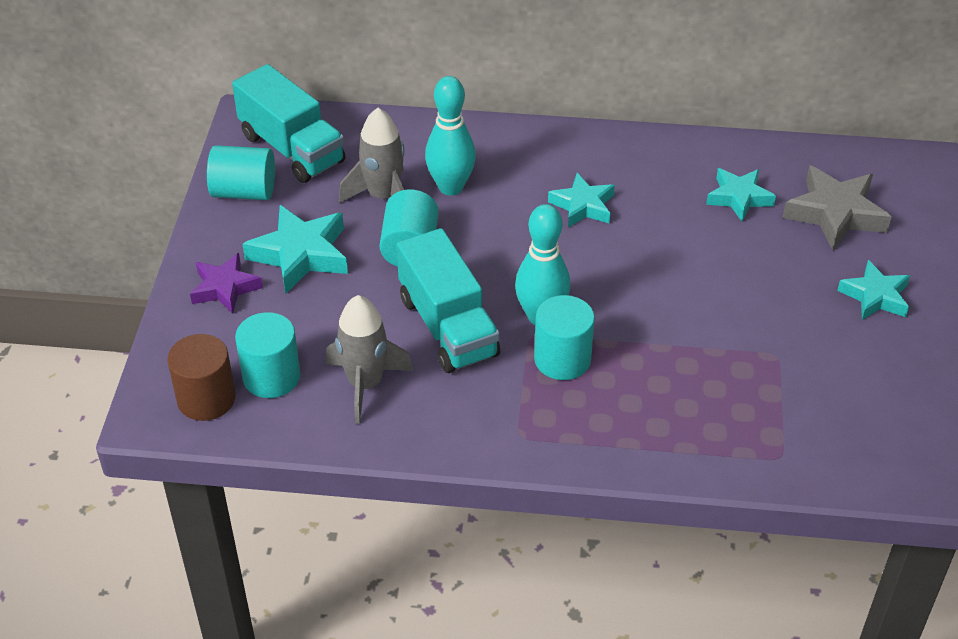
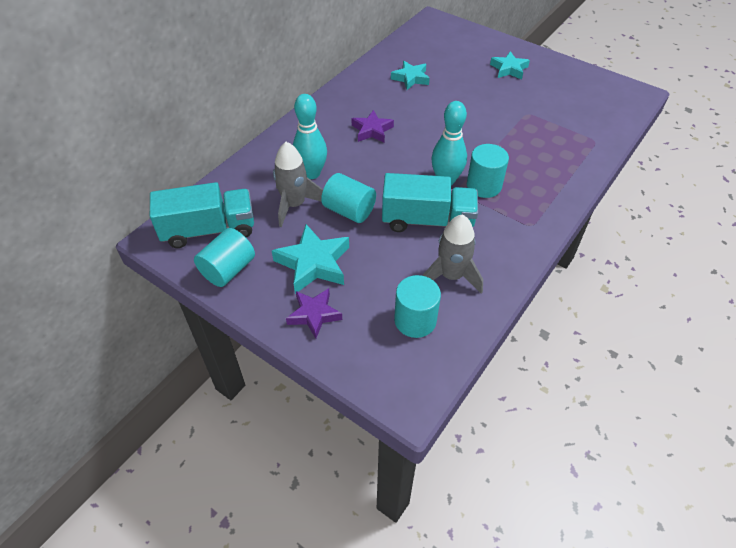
camera: 60 degrees left, 5 degrees up
brown cylinder [167,334,236,421] -> none
turquoise star [548,173,615,228] -> purple star [351,110,394,143]
grey star [782,165,892,250] -> none

